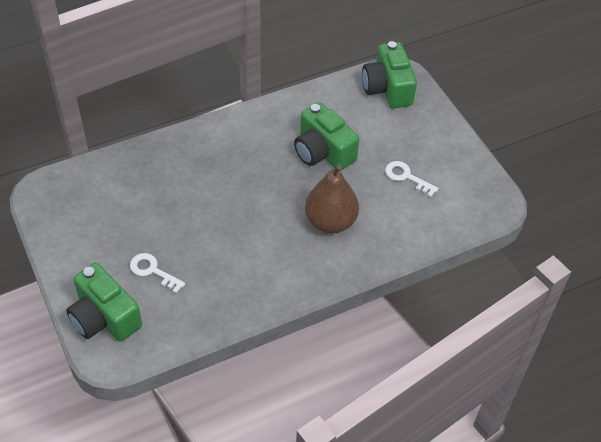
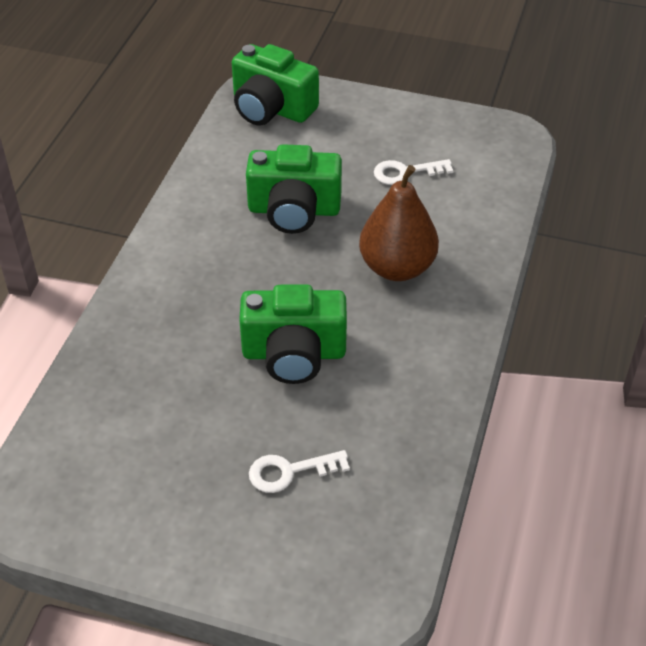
camera: 45 degrees left, 5 degrees down
green camera [66,263,142,342] -> green camera moved to [239,284,347,384]

